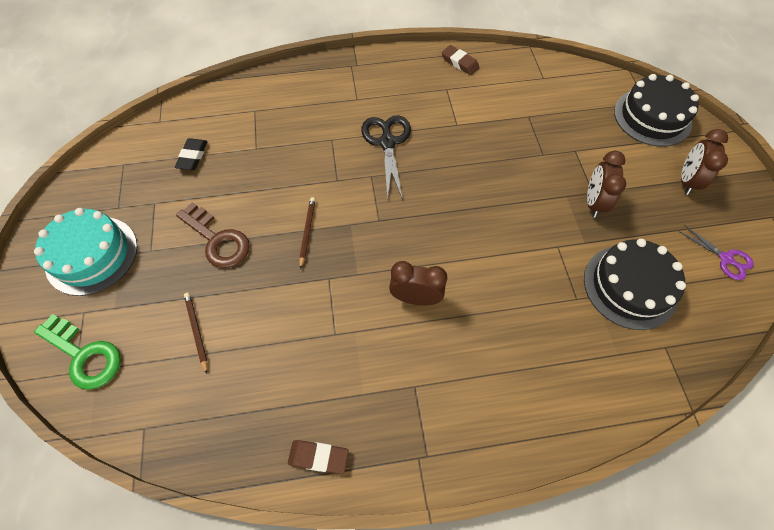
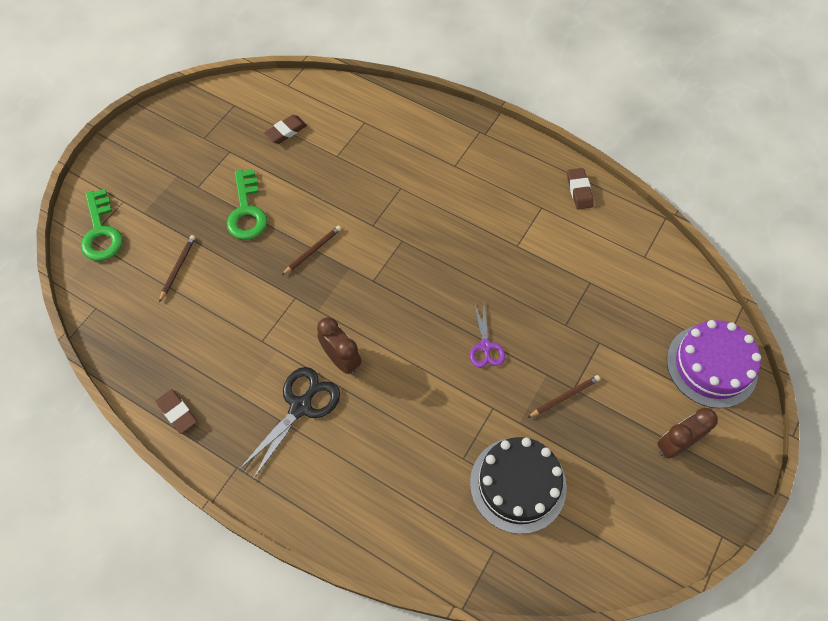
camera: 40 degrees right, 0 degrees up
turquoise cake [34,208,137,296] -> none
black eraser [175,138,207,170] -> brown eraser [264,115,307,144]
brown key [176,202,250,268] -> green key [227,169,268,240]
black scissors [361,115,411,201] -> black scissors moved to [239,367,340,479]
brown clock [587,151,626,218] -> brown pencil [527,375,600,418]
black cake [614,74,699,147] -> purple cake [667,320,761,408]
purple scissors [678,225,754,280] -> purple scissors moved to [470,303,505,368]

